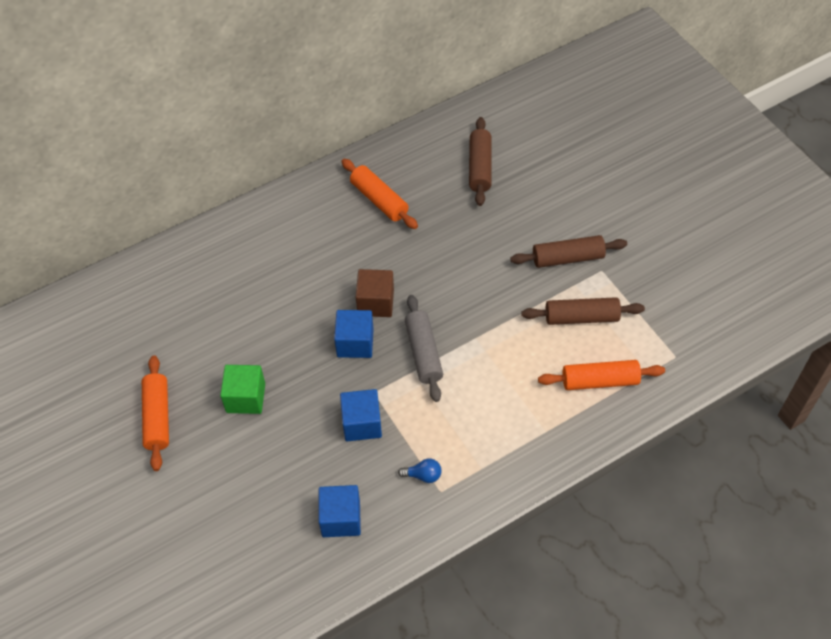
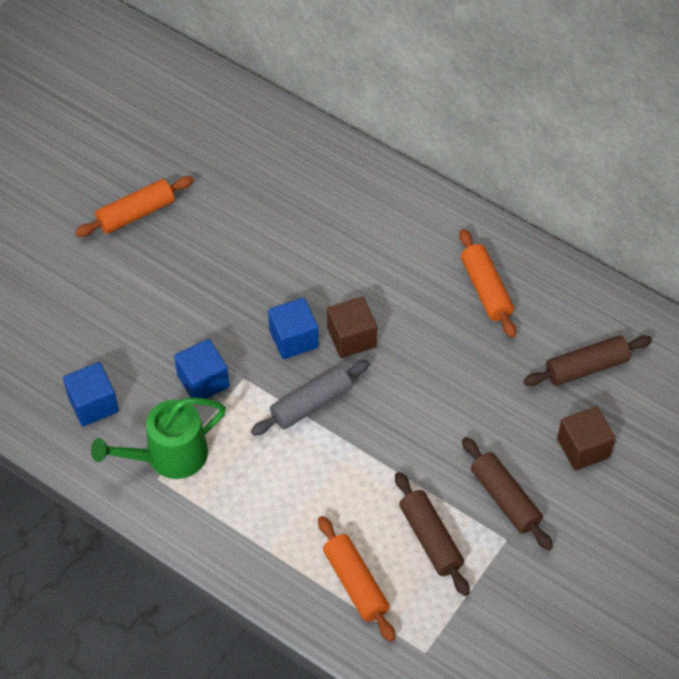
camera: 65 degrees right, 0 degrees up
green cube [220,365,265,414] -> none
orange rolling pin [341,159,418,229] -> orange rolling pin turned 45 degrees counterclockwise [459,229,516,338]
blue light bulb [398,458,442,483] -> green watering can [91,397,226,479]
none -> brown cube [557,406,616,471]

